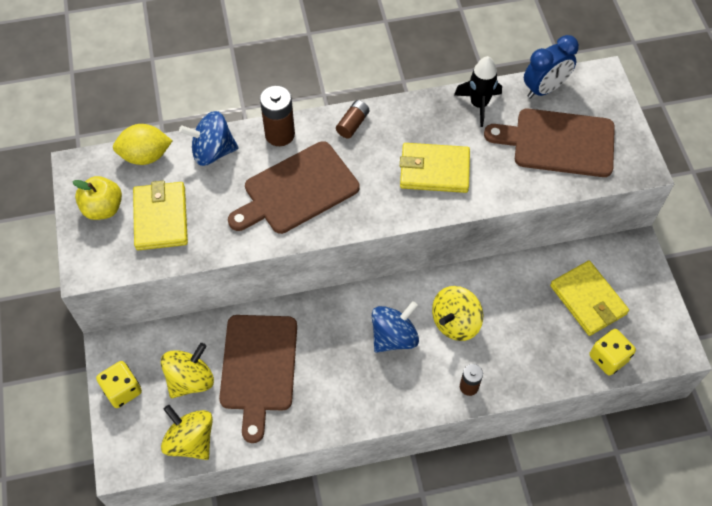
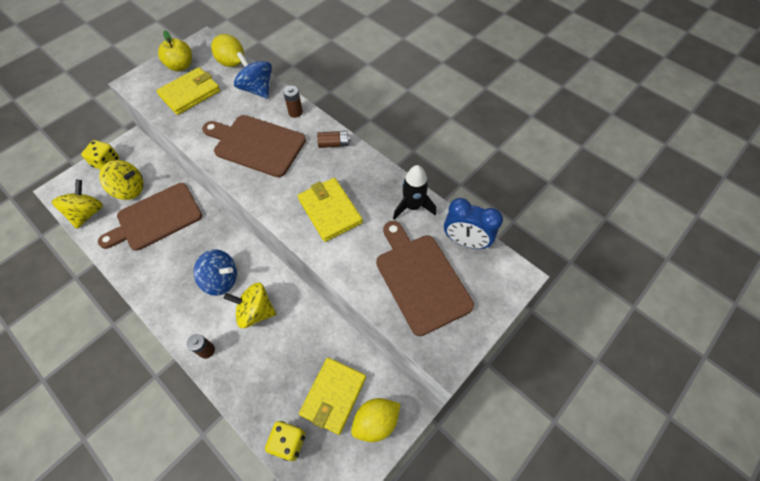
camera: 55 degrees right, 0 degrees up
brown battery [260,86,295,146] -> brown battery [283,86,303,118], size x0.61
none -> yellow lemon [351,398,400,442]

